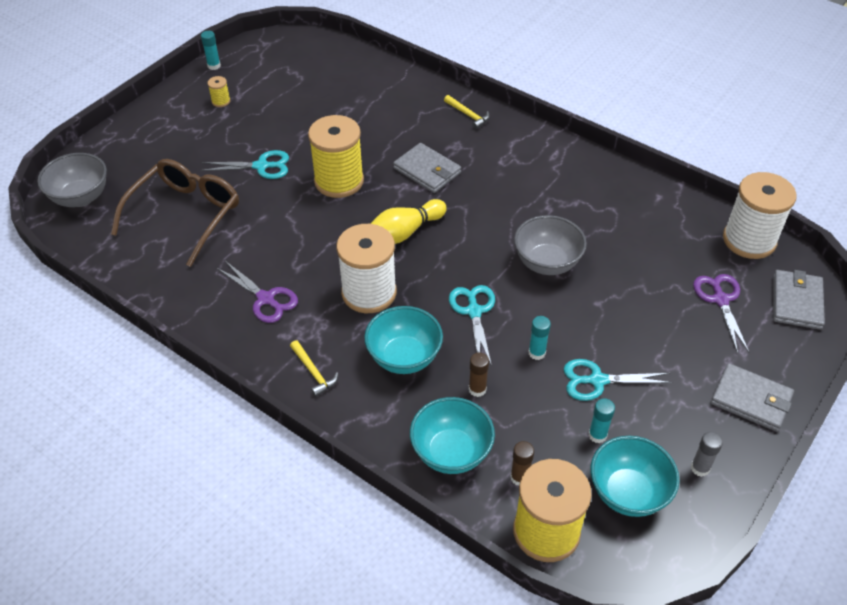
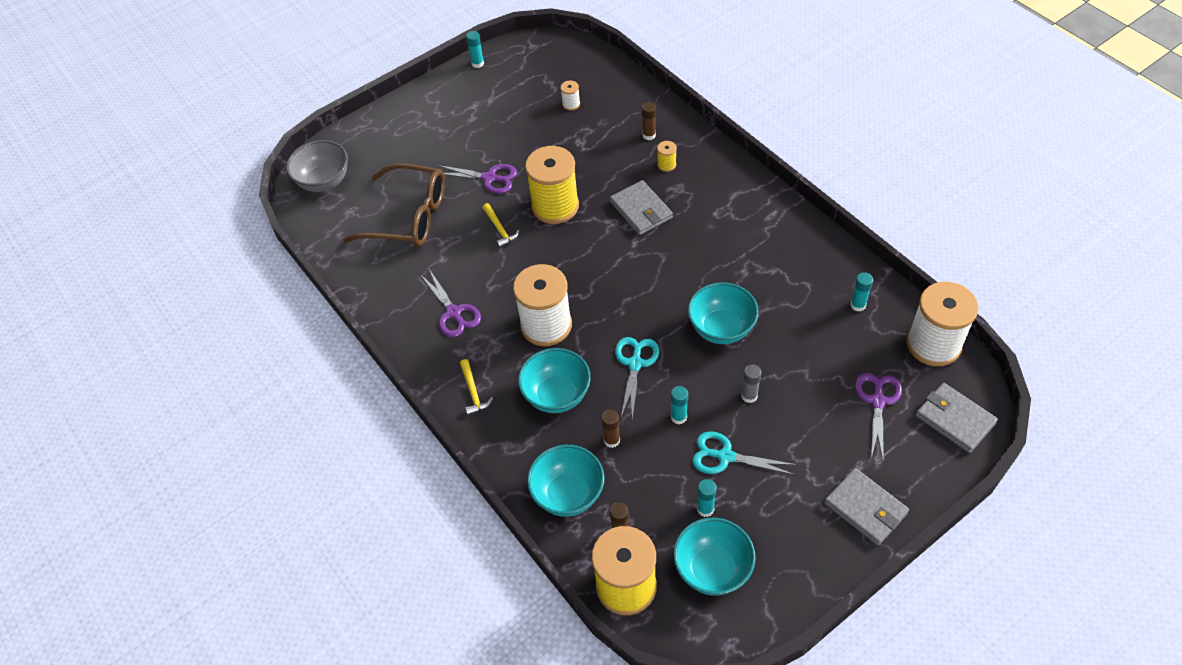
camera: 20 degrees right, 5 degrees up
brown glasses [111,159,239,267] -> brown glasses turned 60 degrees clockwise [343,163,445,247]
turquoise scissors [201,150,289,179] -> purple scissors [437,164,517,194]
yellow spool [207,76,230,107] -> yellow spool moved to [657,141,677,172]
yellow bowling pin [370,199,447,244] -> none
yellow hammer [444,95,490,129] -> yellow hammer moved to [482,203,519,248]
grey bowl [514,215,587,275] -> turquoise bowl [688,282,759,344]
grey glue stick [691,432,723,477] -> grey glue stick moved to [741,364,762,403]
grey wallet [773,270,825,330] -> grey wallet turned 75 degrees counterclockwise [916,383,998,453]
none -> white spool [560,80,580,111]
none -> brown glue stick [642,102,656,140]
none -> turquoise glue stick [850,272,873,311]

